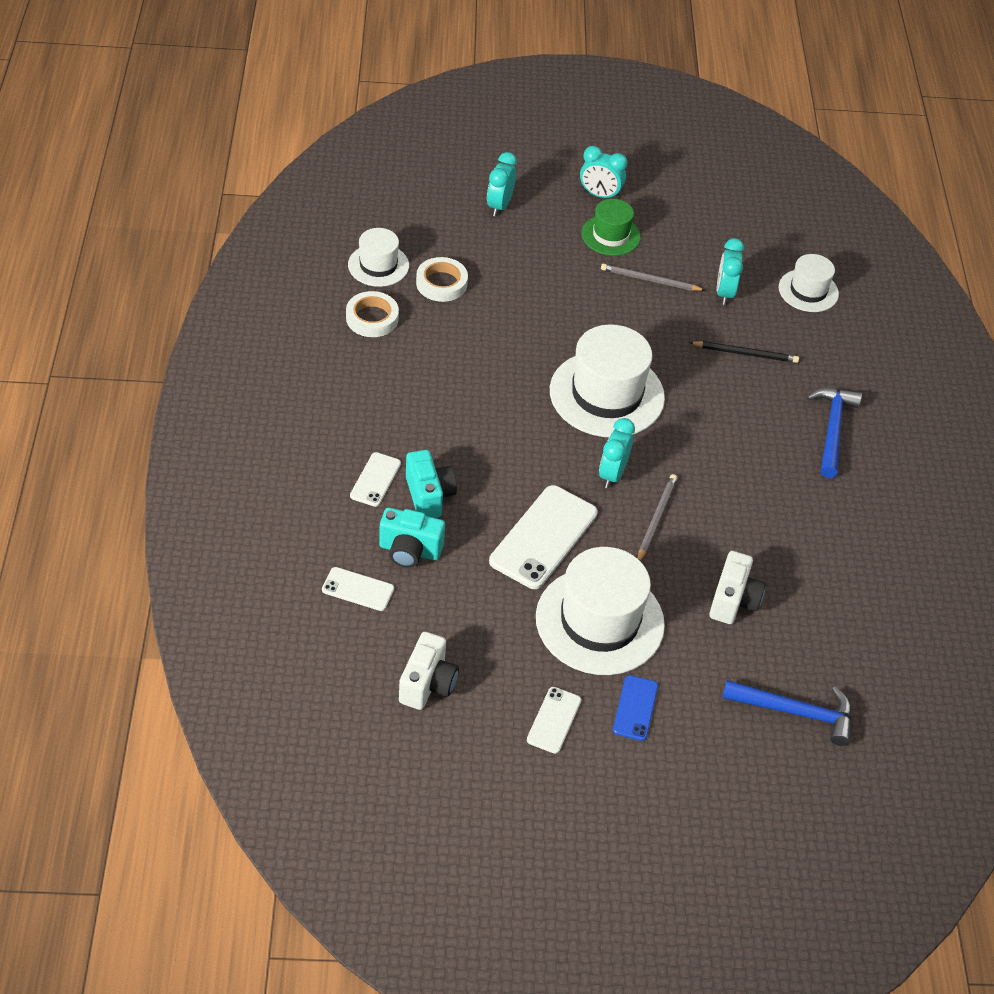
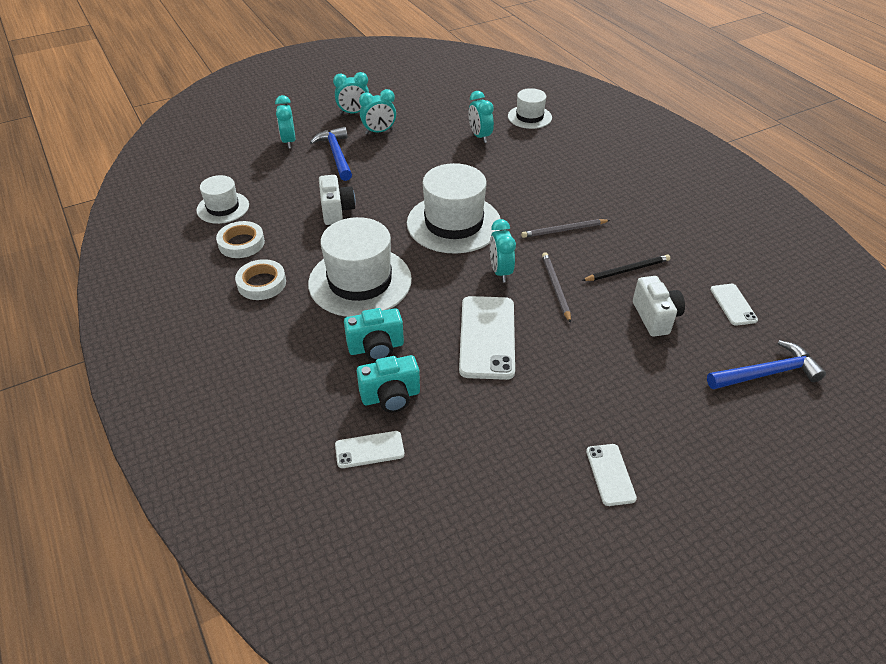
camera: 25 degrees left, 5 degrees down
white phone [350,452,401,507] -> white phone moved to [710,284,758,326]
white camera [399,632,459,710] -> white camera moved to [319,175,356,225]
turquoise camera [406,450,457,518] -> turquoise camera turned 120 degrees clockwise [344,308,404,361]
white tape [416,257,468,302] -> white tape moved to [235,259,286,300]
white hat [536,547,665,675] -> white hat moved to [308,217,412,317]
green hat [581,199,641,256] -> turquoise clock [359,89,396,134]
grey pencil [601,263,706,291] -> grey pencil moved to [521,219,610,238]
blue phone [613,675,658,741] -> none
black pencil [689,341,799,363] -> black pencil moved to [582,255,670,281]
blue hammer [807,388,862,478] -> blue hammer moved to [310,127,352,181]

